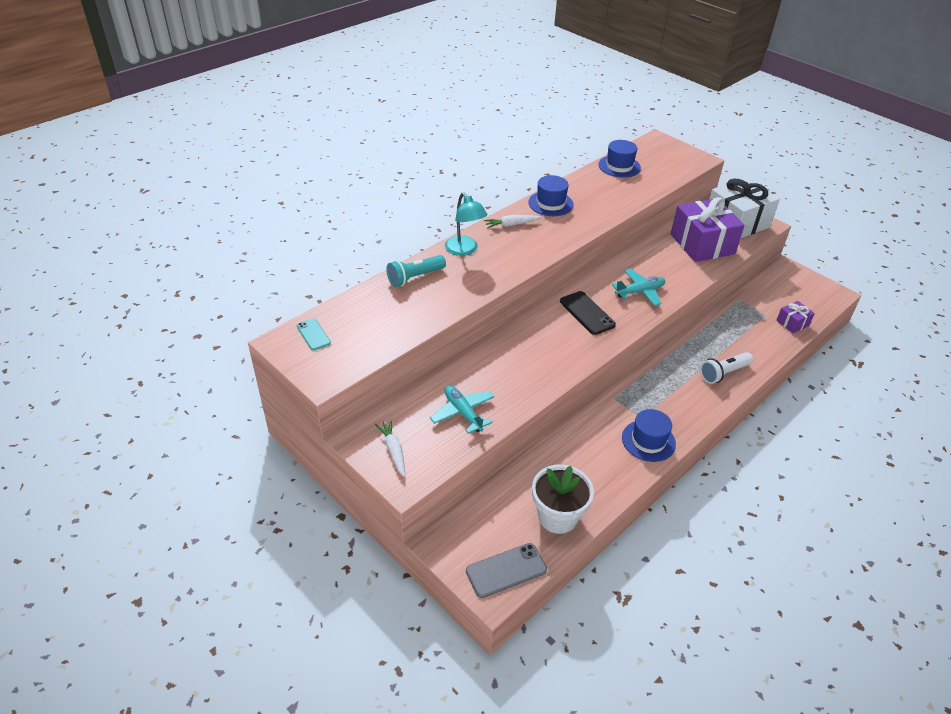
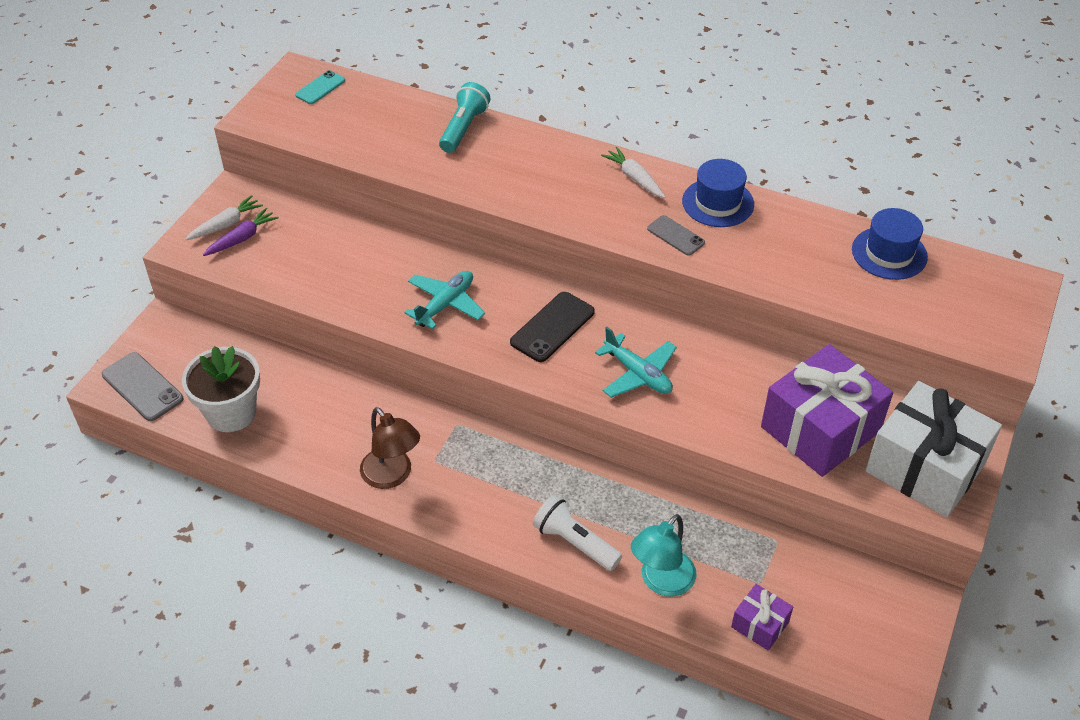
camera: 70 degrees right, 5 degrees up
turquoise flashlight [386,255,446,287] -> turquoise flashlight turned 75 degrees clockwise [439,82,490,153]
turquoise plane [430,385,495,434] -> turquoise plane moved to [404,271,485,329]
turquoise lamp [445,192,487,256] -> turquoise lamp moved to [631,514,697,597]
blue hat [622,409,676,462] -> brown lamp [360,407,420,489]
none -> purple carrot [203,208,279,256]
none -> grey phone [647,215,705,256]

